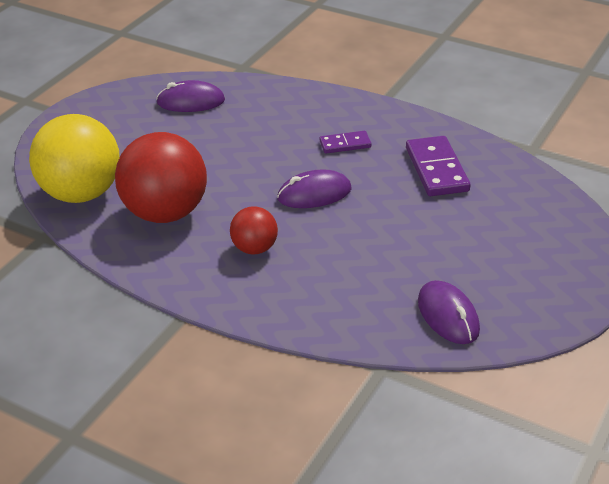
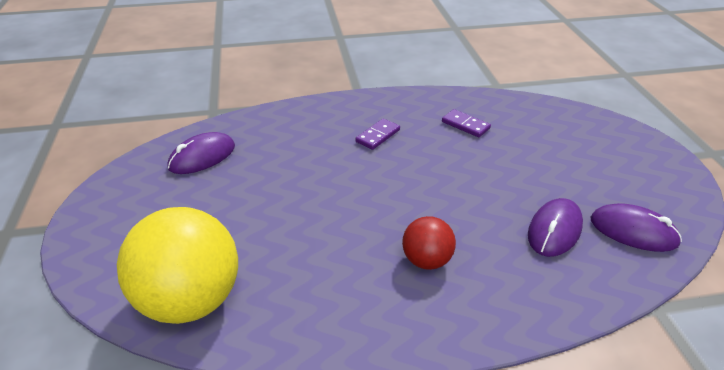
camera: 40 degrees left, 0 degrees up
red ball [115,132,207,223] -> none
purple mouse [277,170,352,208] -> purple mouse moved to [528,198,583,257]
purple domino [406,136,470,196] -> purple domino [442,109,491,137], size x0.58

